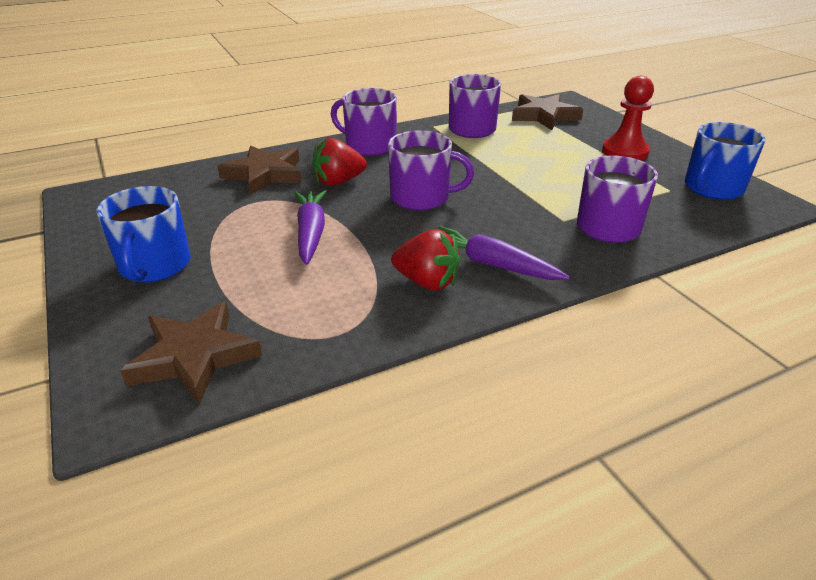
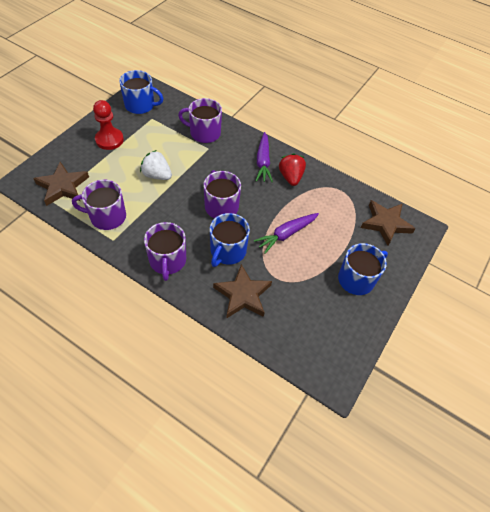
camera: 125 degrees left, 20 degrees up
red strawberry [312,138,367,186] -> blue mug [210,213,250,267]
none -> white strawberry [140,150,172,180]

